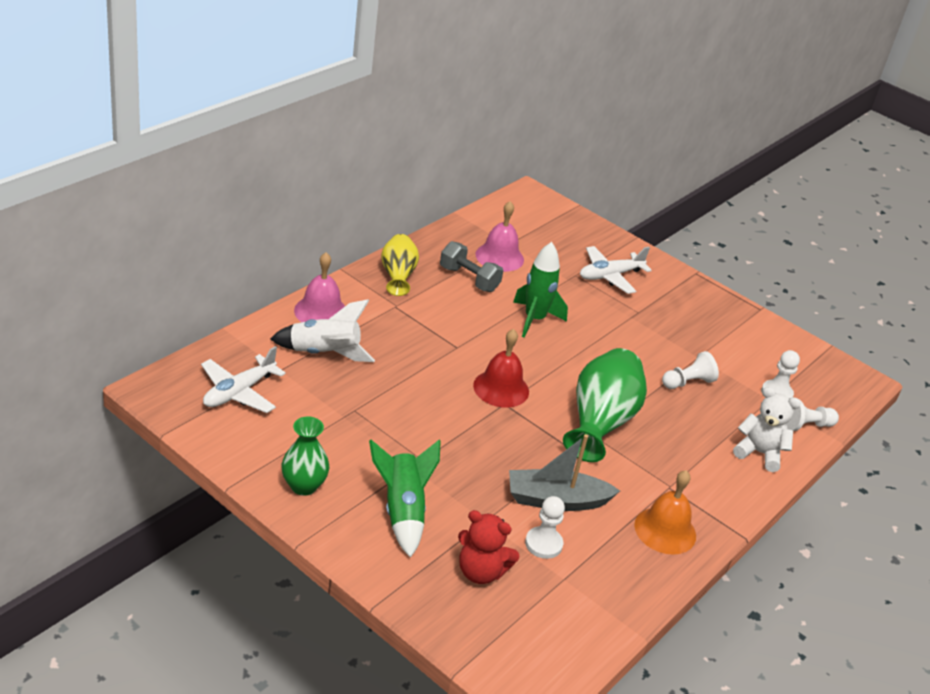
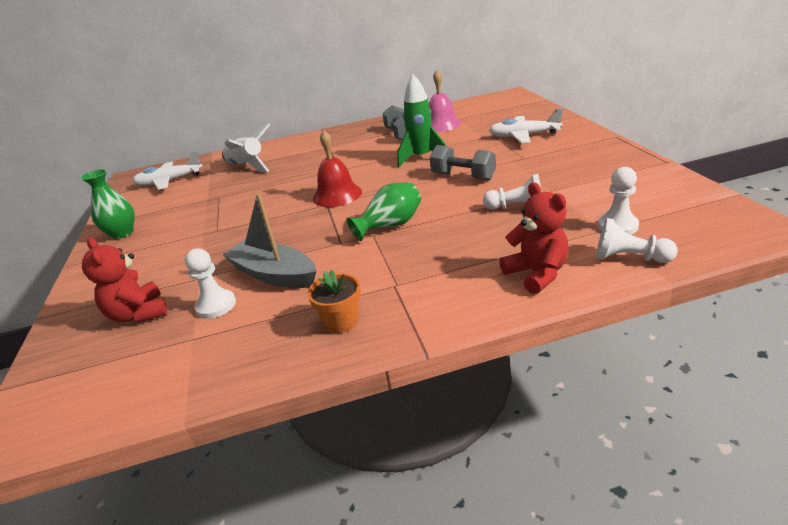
camera: 45 degrees right, 5 degrees down
pink bell [294,252,345,322] -> none
green rocket [369,440,441,558] -> none
yellow vase [381,234,419,296] -> none
green vase [563,348,647,462] -> green vase [346,182,421,241], size x0.61
orange bell [634,470,696,555] -> orange flower pot [307,270,361,333]
white teddy bear [733,387,801,472] -> red teddy bear [499,182,569,294]
none -> grey dumbbell [430,145,496,181]

